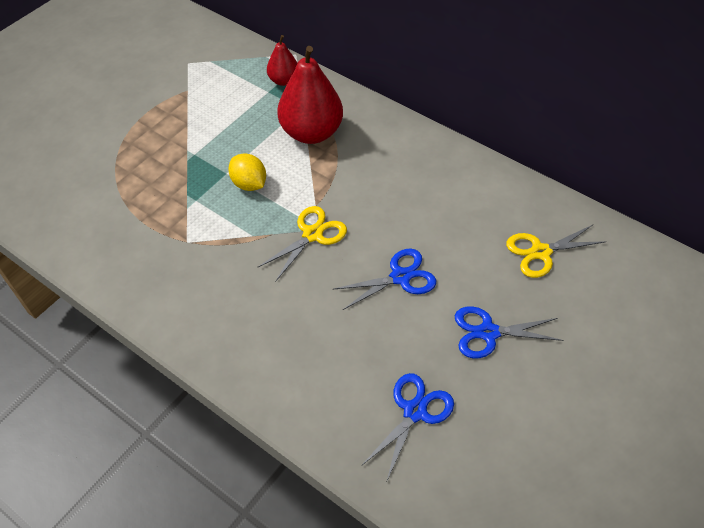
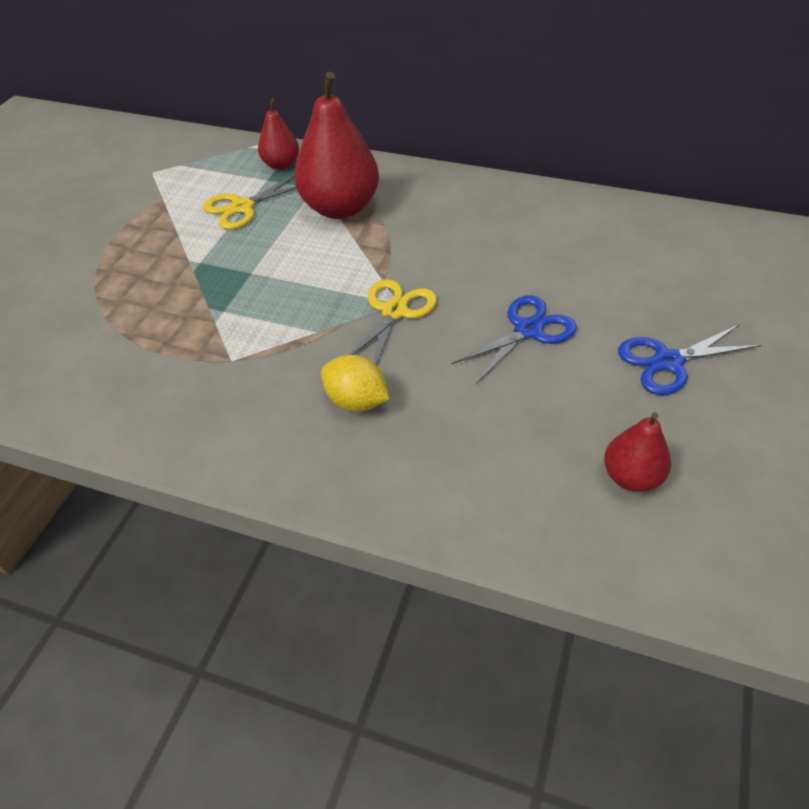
camera: 15 degrees left, 5 degrees down
yellow lemon [228,153,266,191] -> yellow lemon moved to [321,355,389,412]
blue scissors [361,373,454,480] -> red pear [604,412,671,492]
yellow scissors [506,225,606,278] -> yellow scissors moved to [203,175,296,230]

